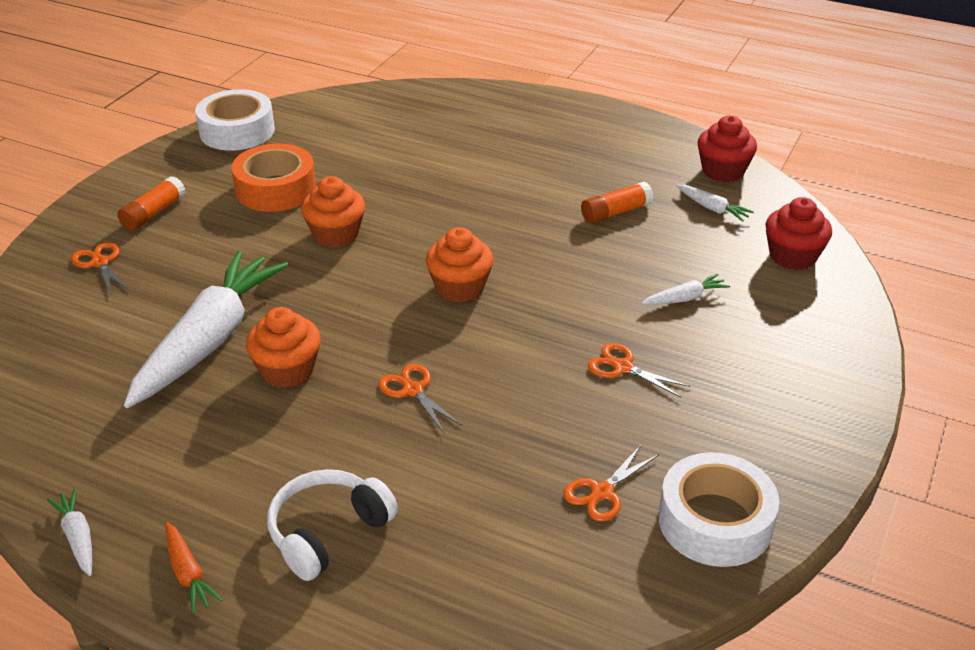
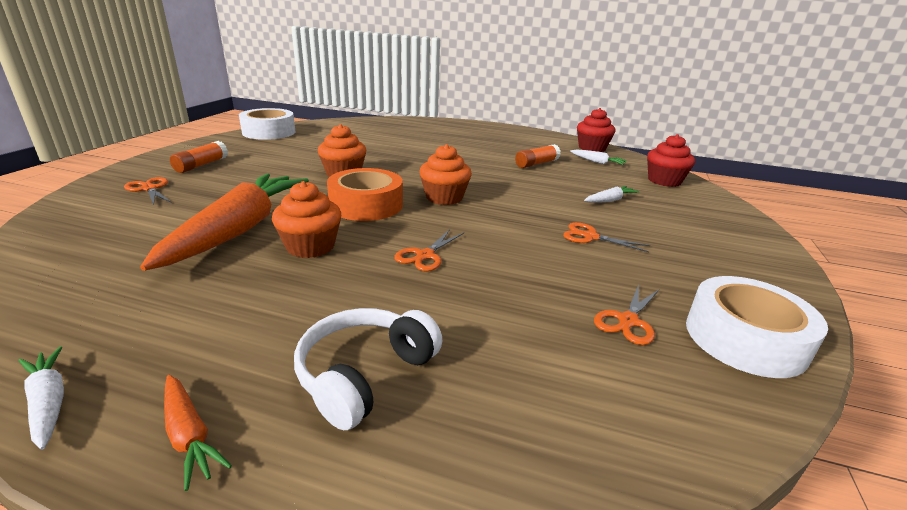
camera: 10 degrees left, 10 degrees down
white carrot [124,251,288,408] -> orange carrot [140,173,309,271]
orange tape [232,144,316,212] -> orange tape moved to [327,168,403,221]
orange scissors [378,364,462,433] -> orange scissors turned 105 degrees counterclockwise [394,229,464,271]

